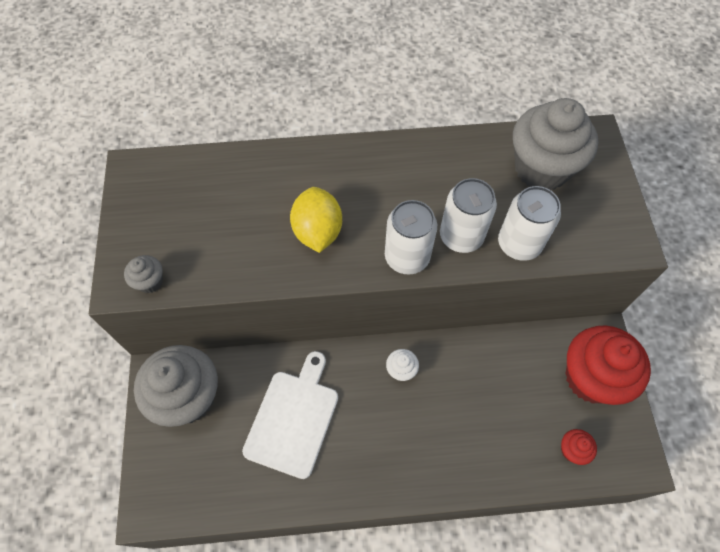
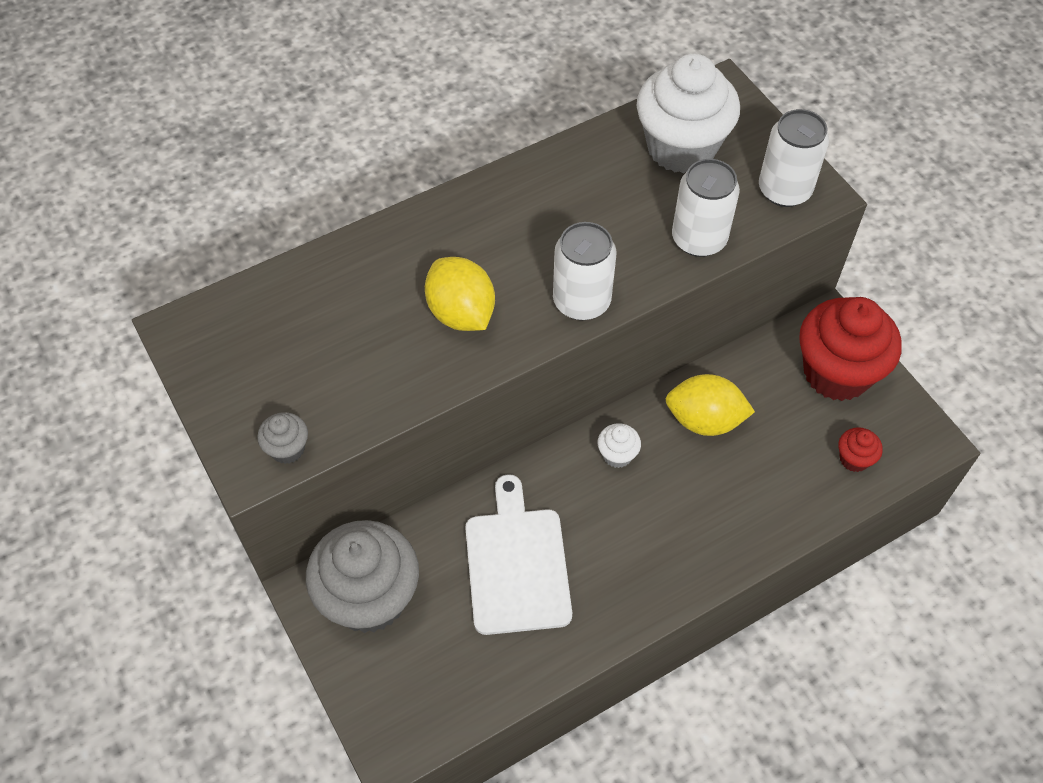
camera: 25 degrees left, 5 degrees down
white can [440,178,497,253] -> white can moved to [759,109,829,207]
grey cupcake [513,98,598,190] -> white cupcake [637,54,740,174]
none -> yellow lemon [665,374,755,436]

